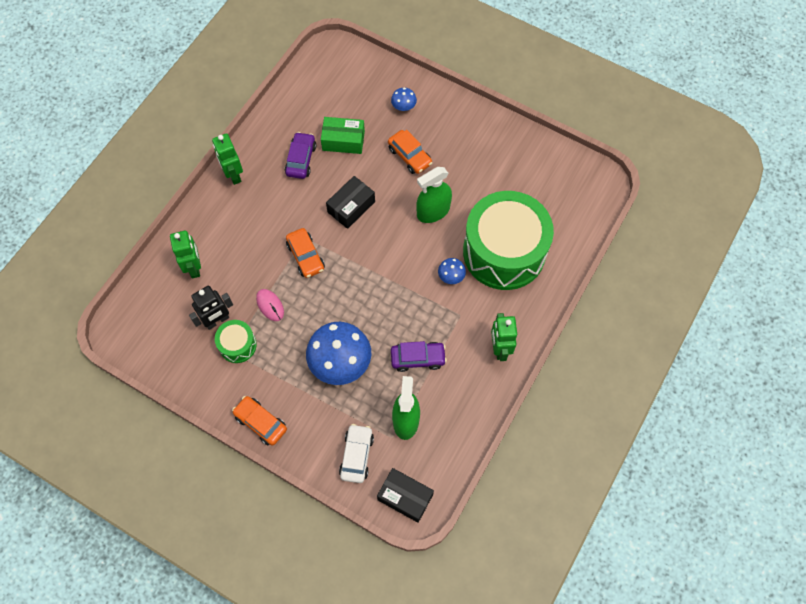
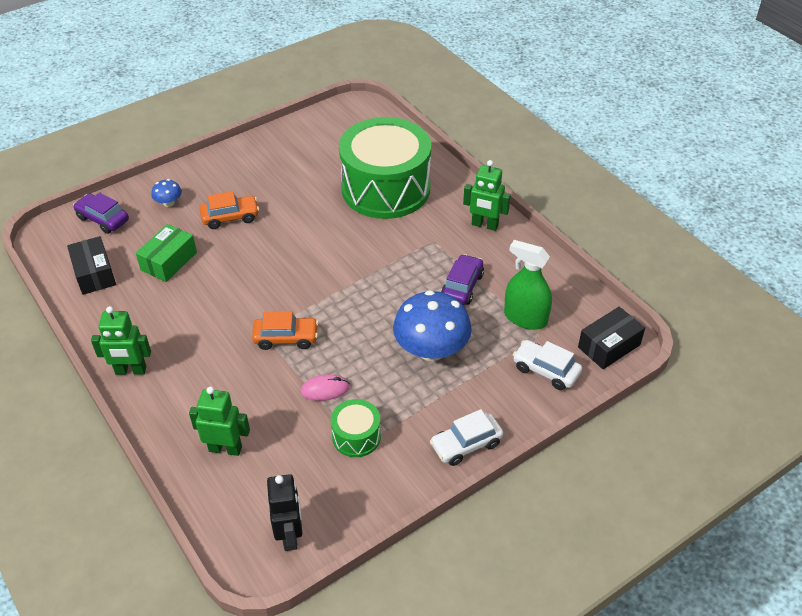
camera: 65 degrees left, 20 degrees down
black robot [189,286,233,330] -> black robot moved to [267,474,302,551]
orange car [232,396,287,446] -> white car [430,409,503,466]
purple car [285,132,316,179] -> purple car moved to [73,193,129,234]
black box [326,176,375,229] -> black box moved to [67,236,116,295]
green spray bottle [416,167,452,223] -> none
blue mushroom [438,258,466,284] -> none

